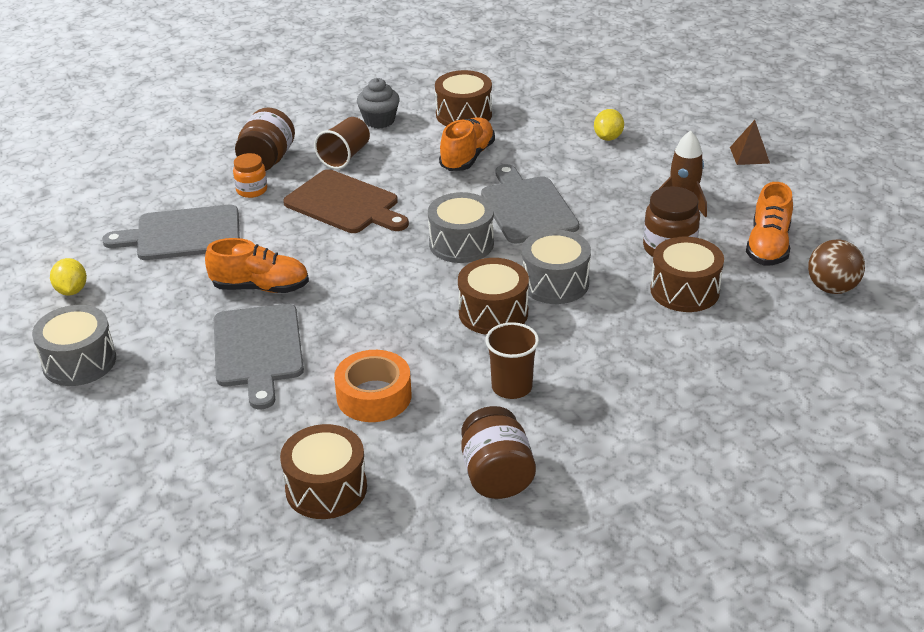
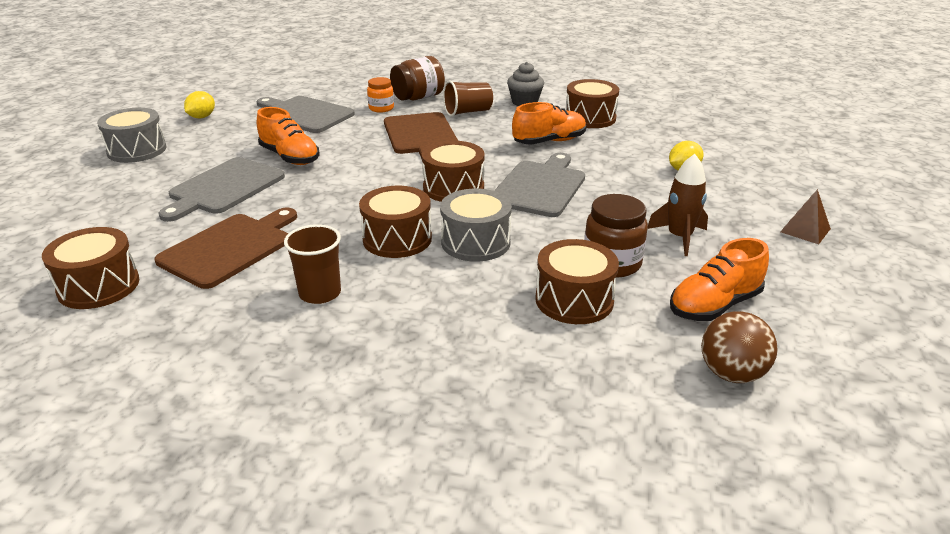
camera: 40 degrees right, 5 degrees down
orange tape [334,350,411,422] -> brown cutting board [155,208,297,289]
grey drum [428,192,494,263] -> brown drum [422,141,485,202]
brown jar [461,406,536,499] -> none

